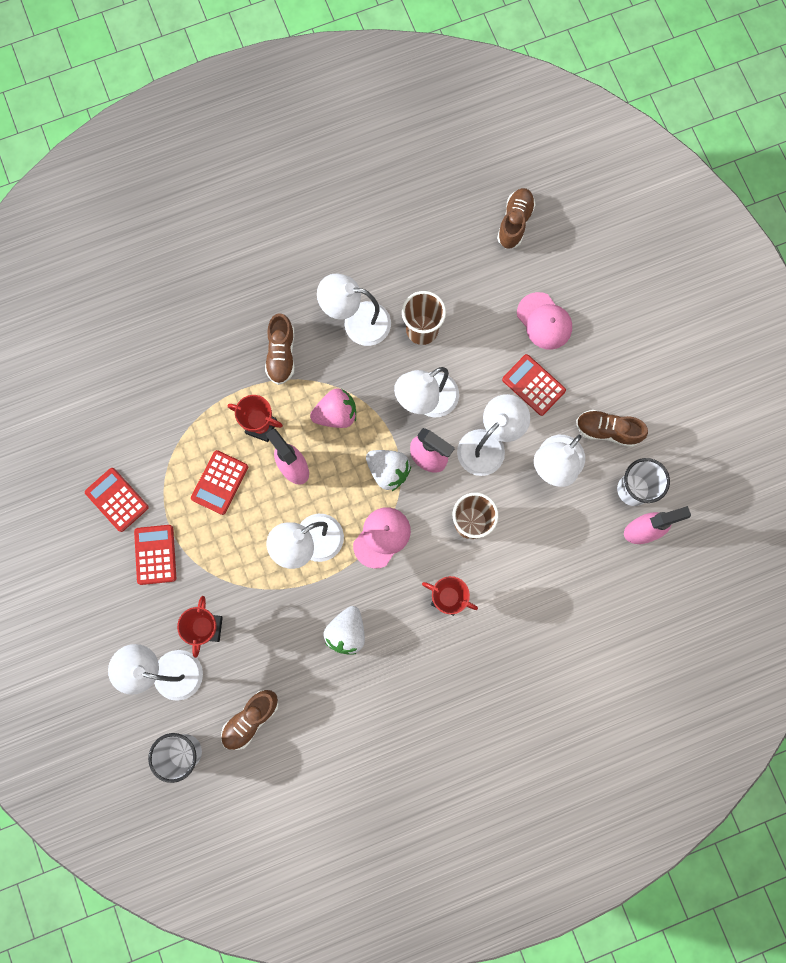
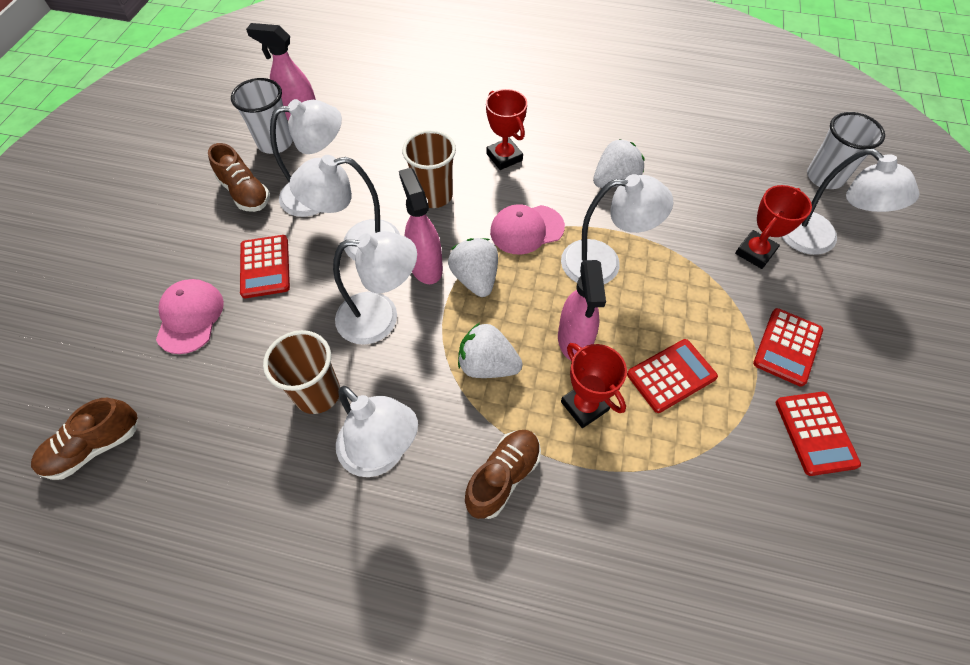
camera: 145 degrees left, 20 degrees down
brown shoe [221,690,279,750] -> none
pink strawberry [310,389,356,428] -> white strawberry [458,323,523,378]

